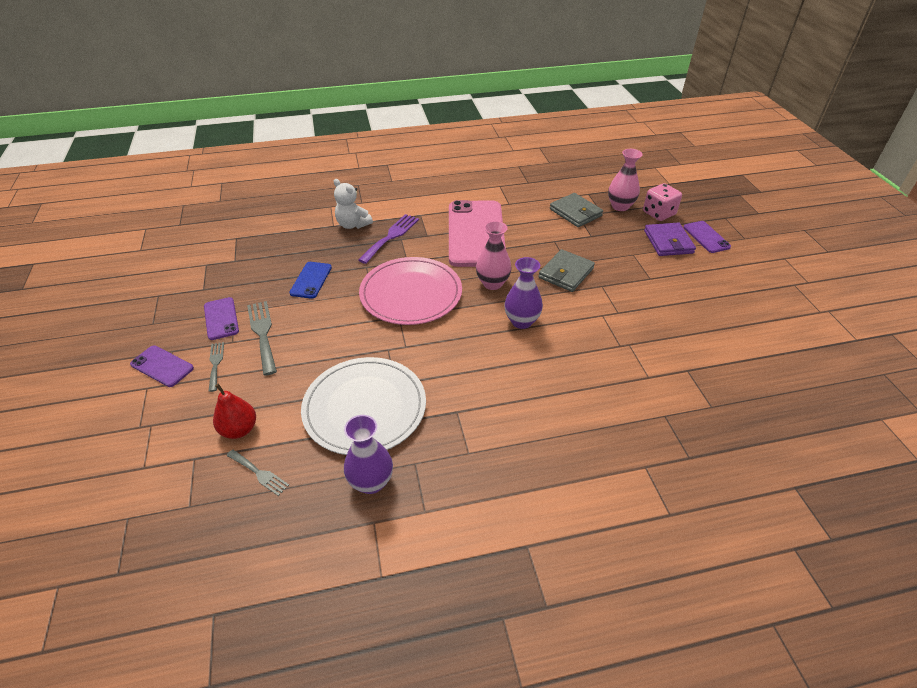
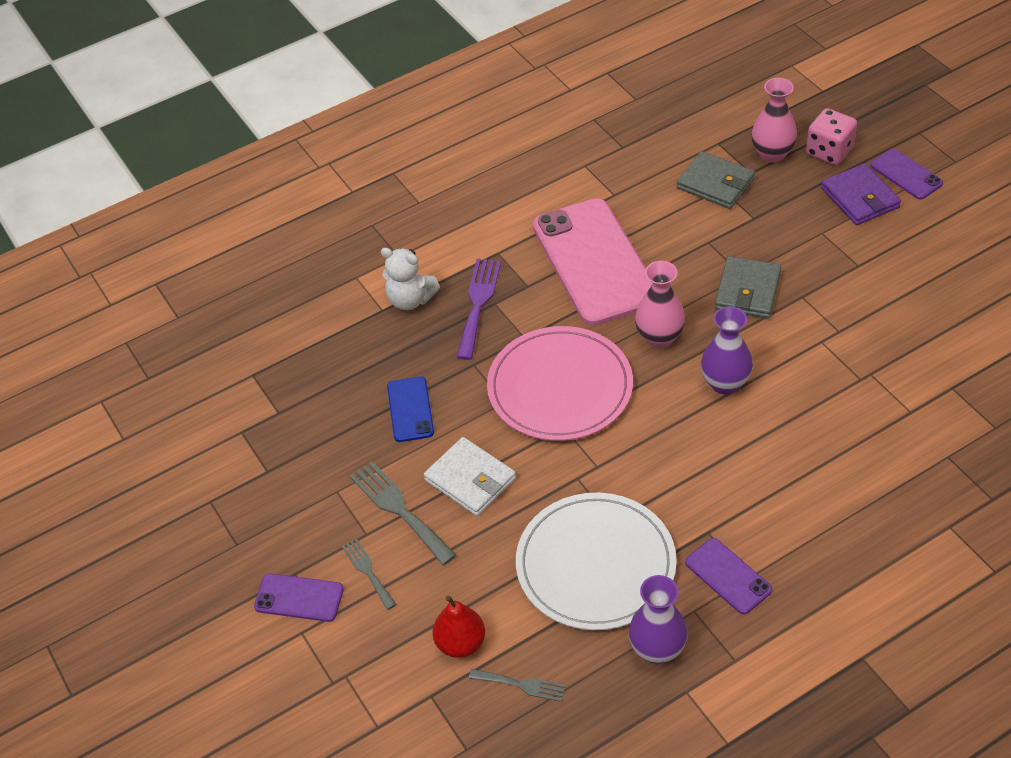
camera: 15 degrees left, 5 degrees up
purple phone [204,297,239,340] -> purple phone moved to [685,538,772,614]
none -> white wallet [424,437,516,516]

